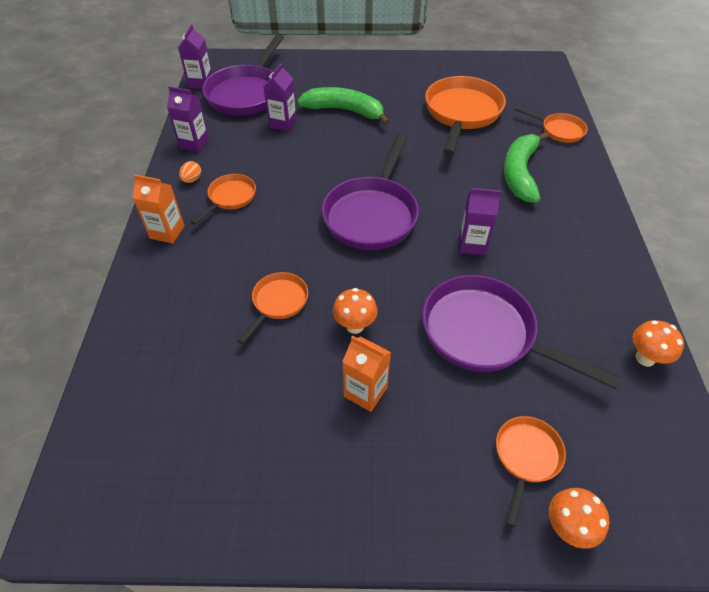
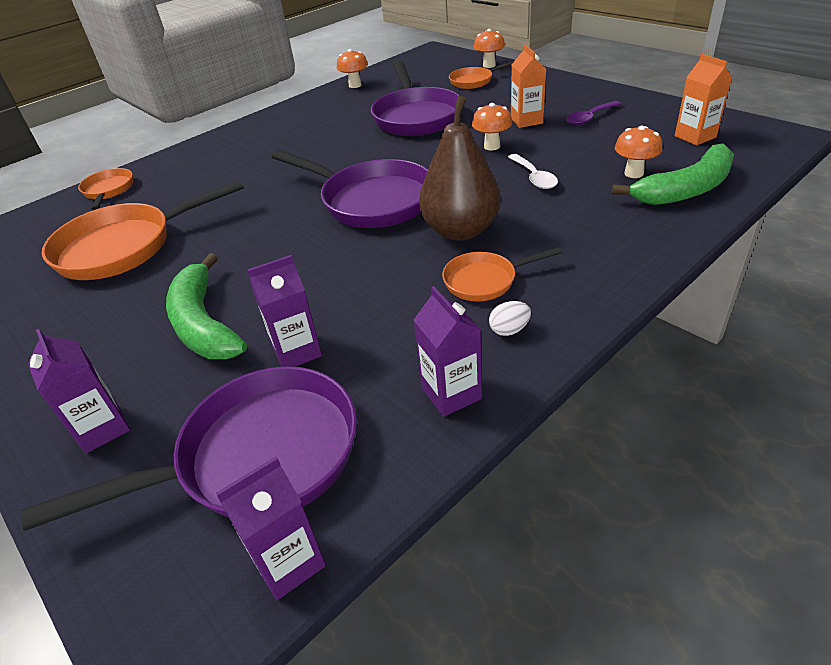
camera: 130 degrees left, 10 degrees down
orange carton [133,174,185,243] -> orange carton moved to [675,54,732,145]
orange egg [179,161,201,183] -> white egg [489,301,531,336]
orange pan [237,272,308,344] -> white spoon [508,154,558,189]
purple pan [322,133,419,250] -> purple pan turned 60 degrees clockwise [272,150,428,228]
purple carton [459,188,501,255] -> purple carton moved to [28,329,130,454]
green banana [504,132,549,203] -> green banana moved to [612,144,734,205]
none -> brown pear [419,96,501,241]
none -> purple spoon [566,101,621,125]
none -> orange mushroom [615,126,663,178]

